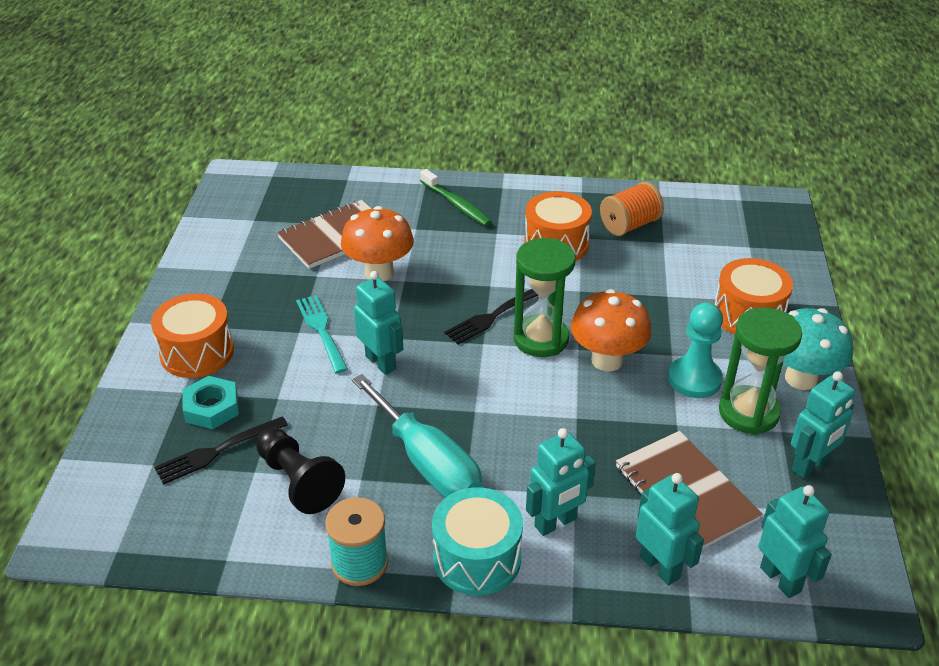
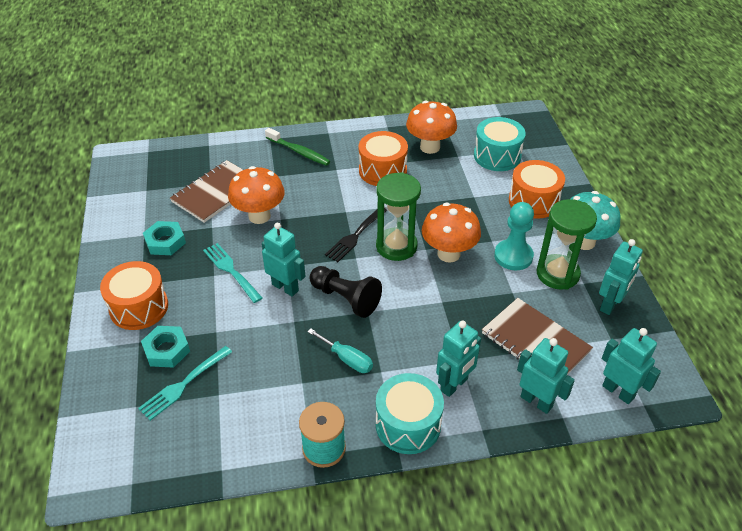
camera: 15 degrees left, 5 degrees up
black fork [154,416,288,485] -> turquoise fork [138,346,232,421]
black pawn [256,428,345,514] -> black pawn moved to [309,266,382,318]
turquoise screwdriver [352,374,482,498] -> turquoise screwdriver [307,328,373,373], size x0.52
orange spool [600,182,664,236] -> orange mushroom [406,101,457,154]
none -> turquoise nut [143,221,186,255]
none -> turquoise drum [474,117,526,171]

